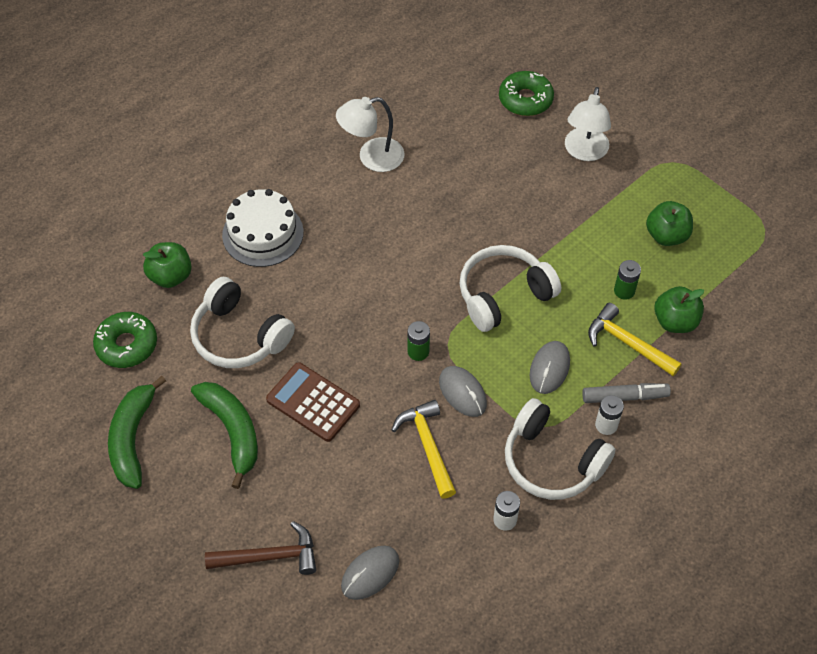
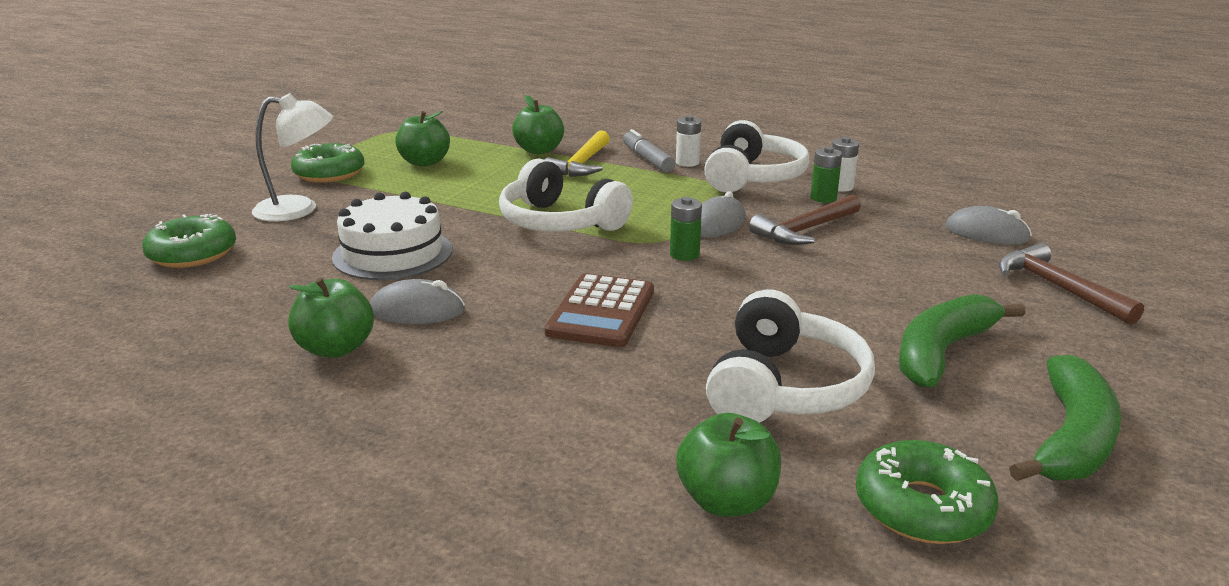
camera: 110 degrees left, 30 degrees down
green banana [108,376,166,489] -> green banana turned 45 degrees counterclockwise [1009,355,1121,481]
white cake [222,189,304,267] -> white cake moved to [332,192,452,280]
brown calculator [266,362,360,442] -> brown calculator moved to [545,273,654,347]
white lamp [336,97,404,172] -> green apple [288,277,374,358]
yellow hammer [392,400,456,499] -> brown hammer [749,195,861,245]
grey mouse [530,341,570,394] -> grey mouse moved to [370,279,465,324]
green battery [614,260,641,300] -> green battery moved to [810,146,842,203]
none -> green donut [291,143,365,183]

